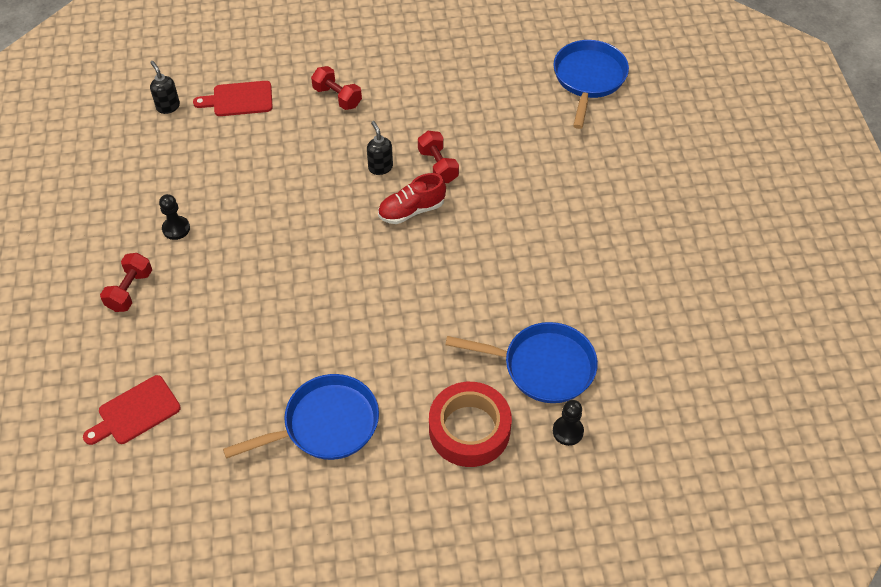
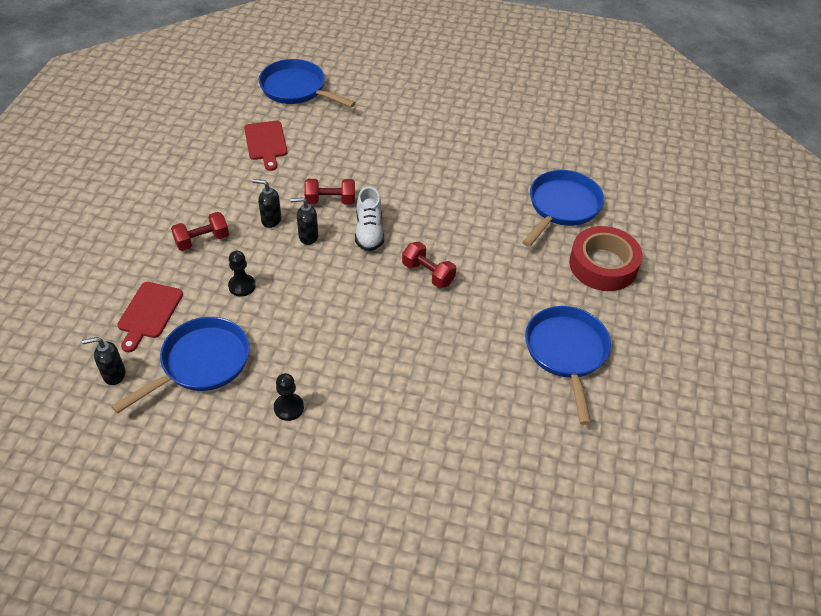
camera: 70 degrees left, 5 degrees down
red cutting board [83,375,181,445] -> red cutting board moved to [244,121,287,171]
red dumbbell [100,253,152,312] -> red dumbbell moved to [402,242,456,288]
red shoe [378,173,446,224] -> white shoe [355,186,384,251]
black pawn [553,400,584,446] -> black pawn moved to [228,251,256,297]
none -> blue pan [111,317,249,414]
none -> black soap dispenser [253,179,281,228]

